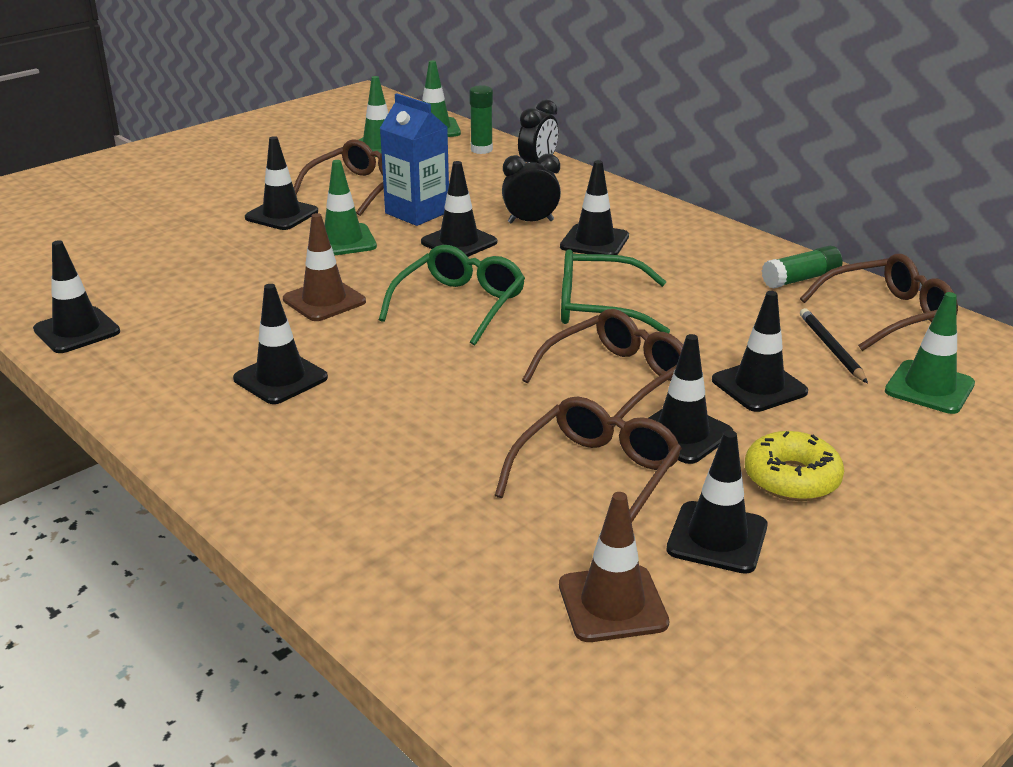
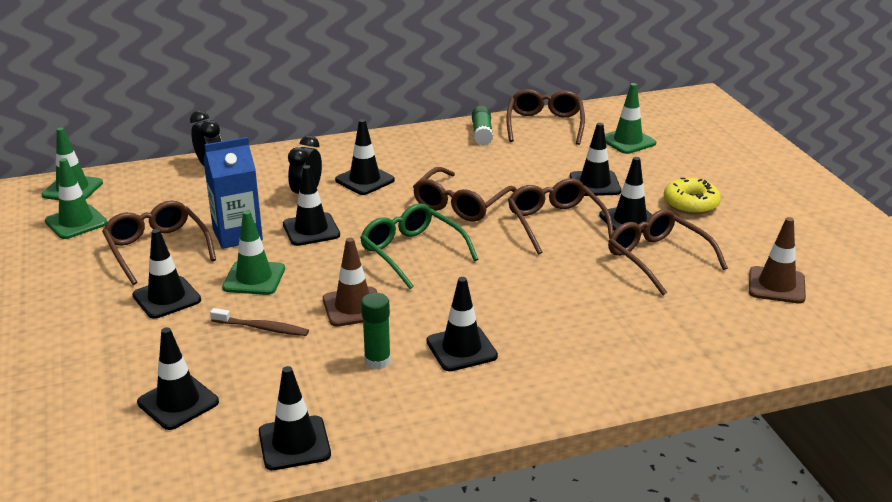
camera: 65 degrees left, 0 degrees up
green glue stick [469,85,493,154] -> green glue stick moved to [361,293,391,369]
green glasses [561,249,670,333] -> brown glasses [413,167,517,222]
black traffic cone [666,430,767,574] -> black traffic cone moved to [137,327,219,430]
black pencil [800,308,868,383] -> none
none -> brown toothbrush [210,308,309,336]

